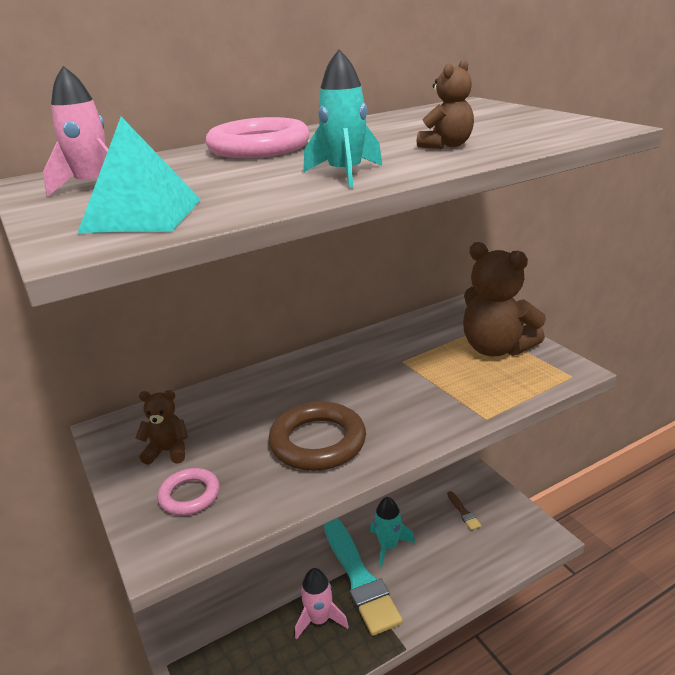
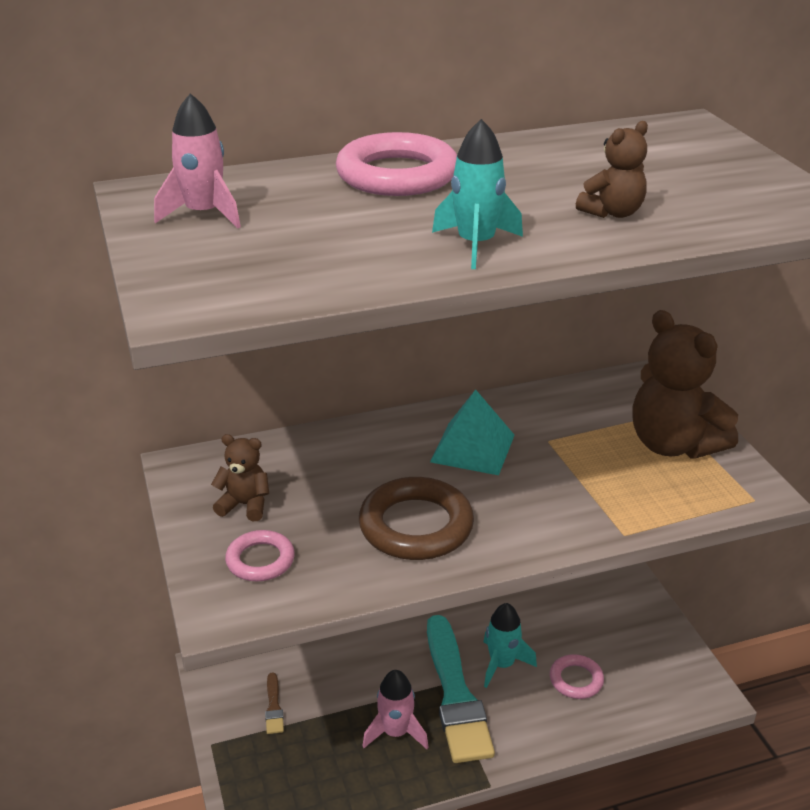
camera: 10 degrees right, 5 degrees up
turquoise pyramid [78,117,201,233] -> turquoise pyramid moved to [430,389,515,475]
brown brush [447,491,481,530] -> brown brush moved to [265,672,284,734]
none -> pink ring [550,654,604,699]

